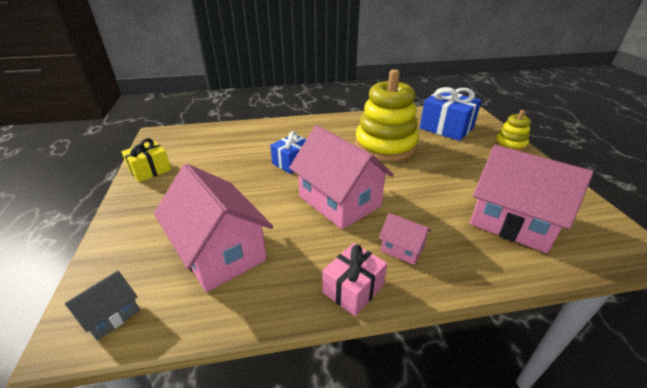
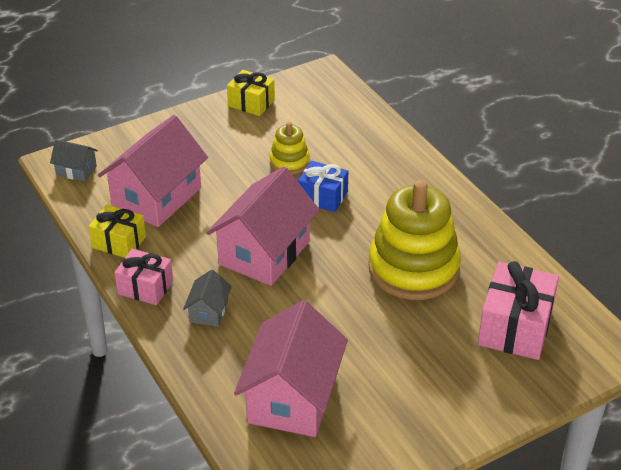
camera: 70 degrees right, 5 degrees up
pink house [379,213,431,265] -> grey house [183,270,232,327]
blue gift [419,87,482,141] -> pink gift [478,261,559,360]
yellow stacking toy [495,110,531,151] -> yellow stacking toy moved to [270,122,310,174]
none -> yellow gift [88,205,146,258]

